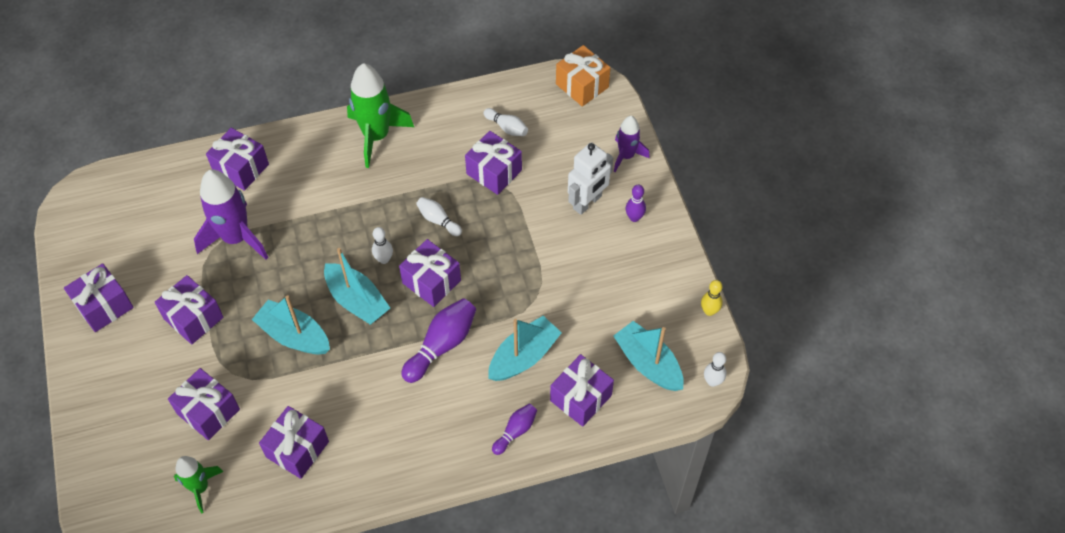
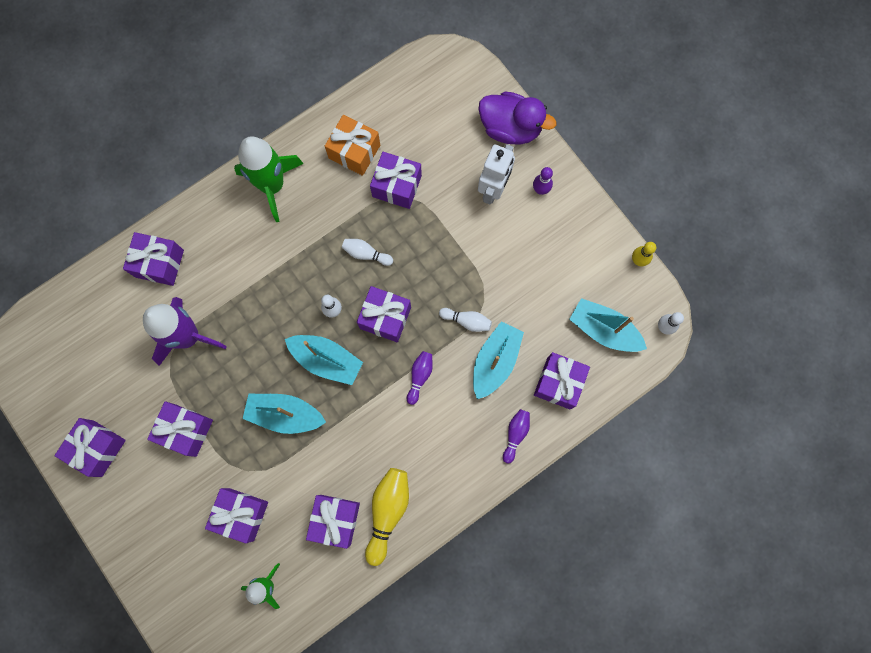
camera: 20 degrees left, 20 degrees up
purple bowling pin [401,298,476,383] -> purple bowling pin [407,351,433,405], size x0.58
white bowling pin [484,108,528,136] -> white bowling pin moved to [439,308,492,332]
orange gift [556,45,610,107] -> orange gift moved to [325,115,380,176]
purple rocket [614,116,650,172] -> purple duck [478,92,556,144]
none -> yellow bowling pin [365,468,409,566]

